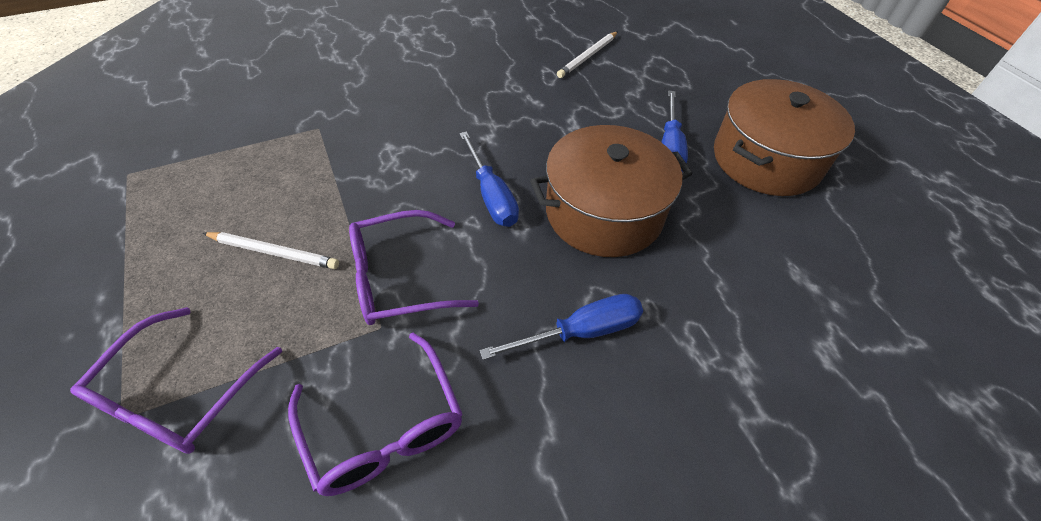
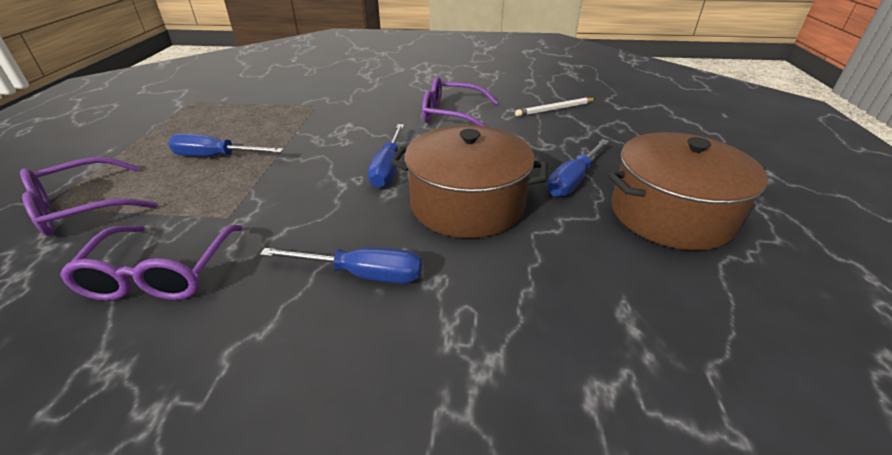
camera: 30 degrees right, 15 degrees down
white pencil [203,232,339,269] -> blue screwdriver [168,134,284,157]
purple glasses [349,210,479,325] -> purple glasses moved to [422,77,499,127]

